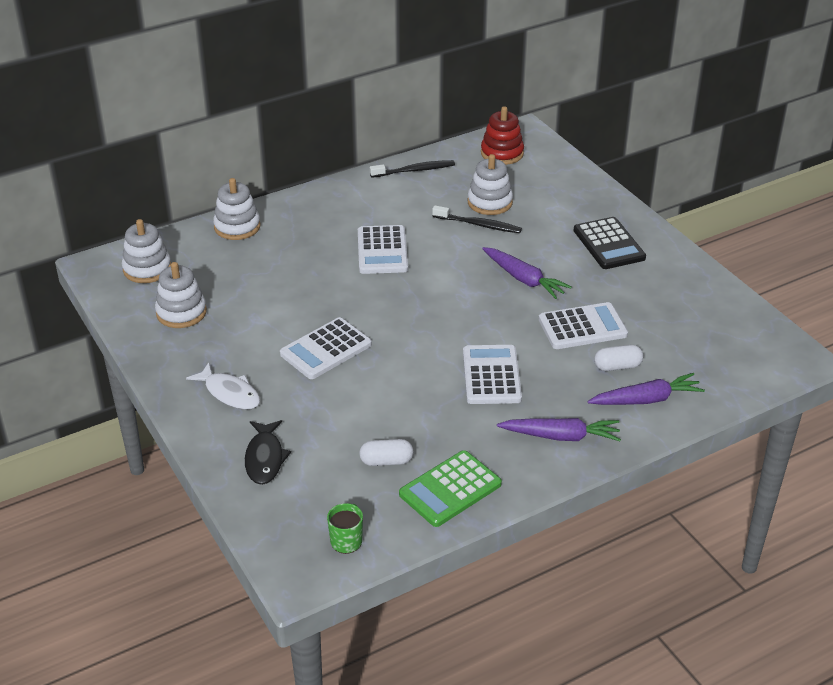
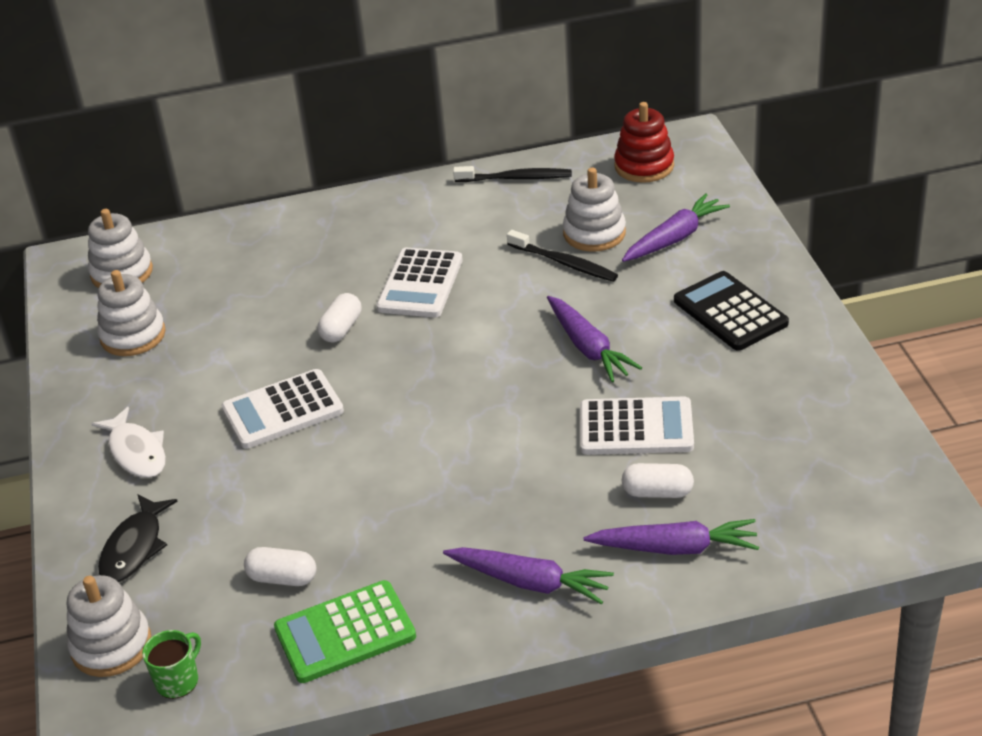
camera: 20 degrees right, 0 degrees up
white stacking toy [213,178,261,240] -> white stacking toy moved to [67,575,151,677]
white calculator [463,345,522,404] -> none
black calculator [574,217,646,269] -> black calculator turned 150 degrees clockwise [674,271,789,351]
none -> white capsule [318,293,361,342]
none -> purple carrot [622,193,730,262]

